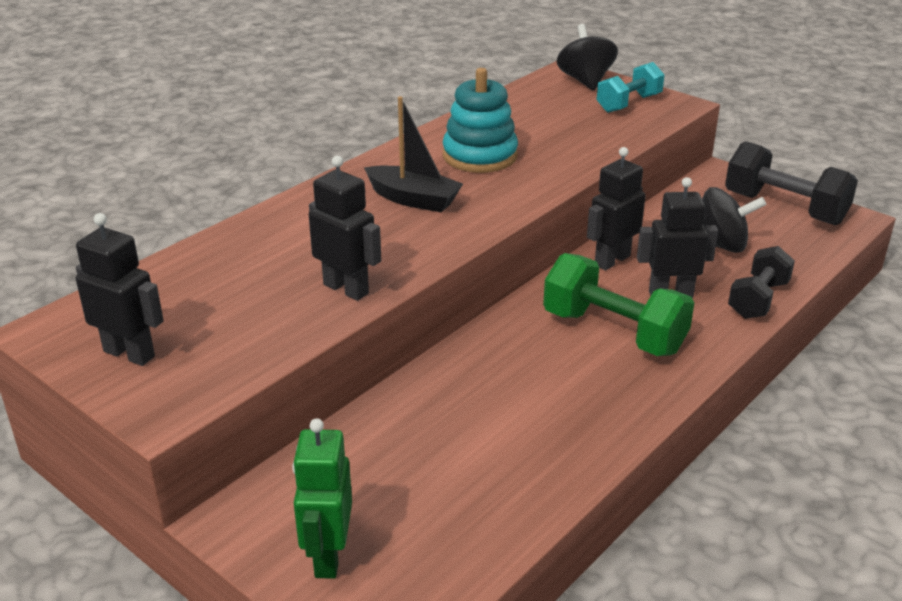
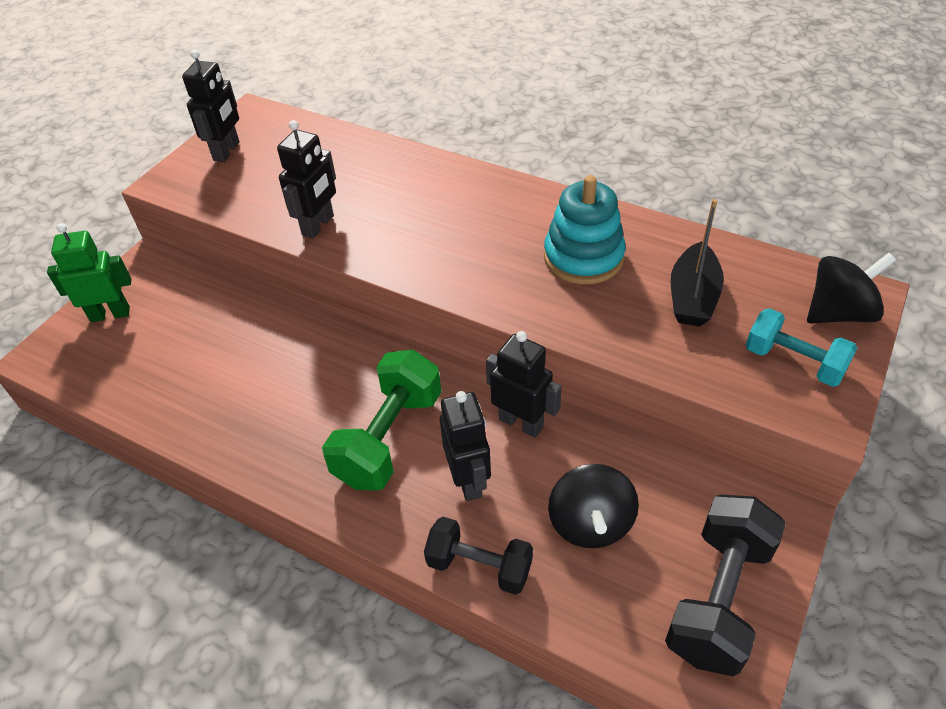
camera: 80 degrees right, 15 degrees up
black boat [364,96,463,213] -> black boat moved to [671,199,724,326]

